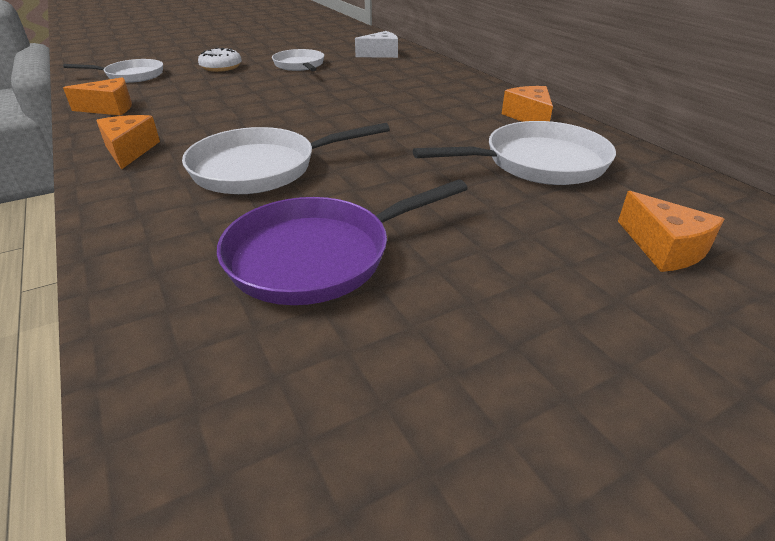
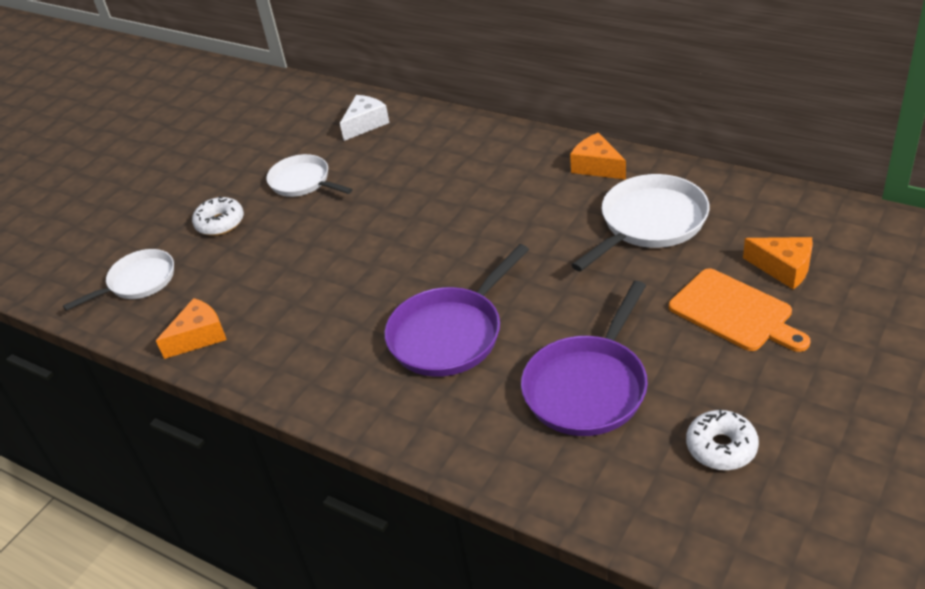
camera: 25 degrees left, 5 degrees up
orange cheese [96,115,160,170] -> none
white pan [182,123,390,194] -> purple pan [385,244,529,377]
none -> orange cutting board [669,268,810,352]
none -> white donut [686,409,759,470]

